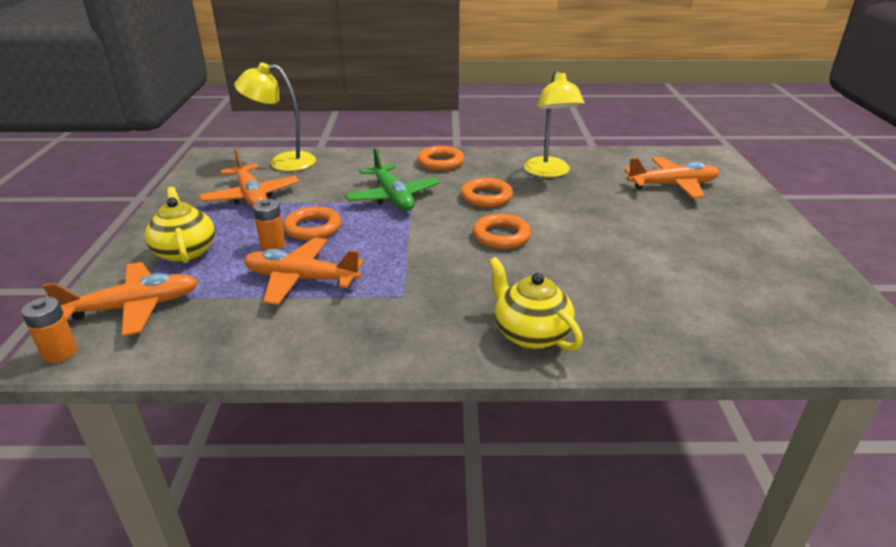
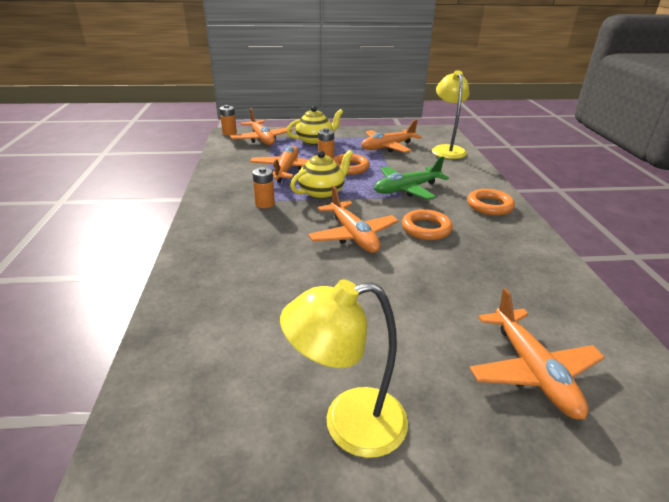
camera: 85 degrees right, 0 degrees up
orange ring [473,214,531,249] -> orange plane [308,186,398,253]
yellow teapot [489,257,583,351] -> yellow teapot moved to [290,150,353,199]
yellow lamp [524,70,585,177] -> yellow lamp moved to [280,279,408,458]
none -> orange battery [252,167,275,208]

